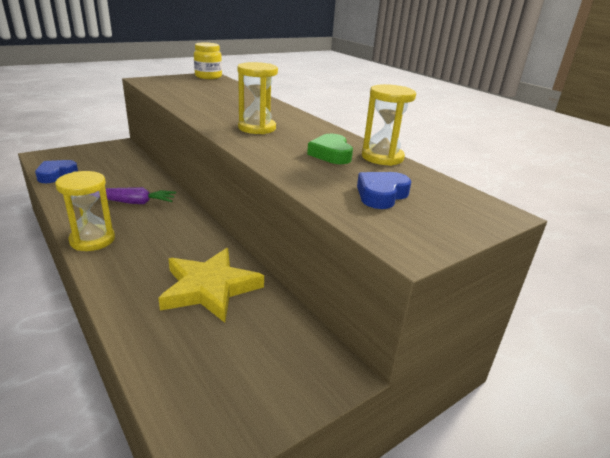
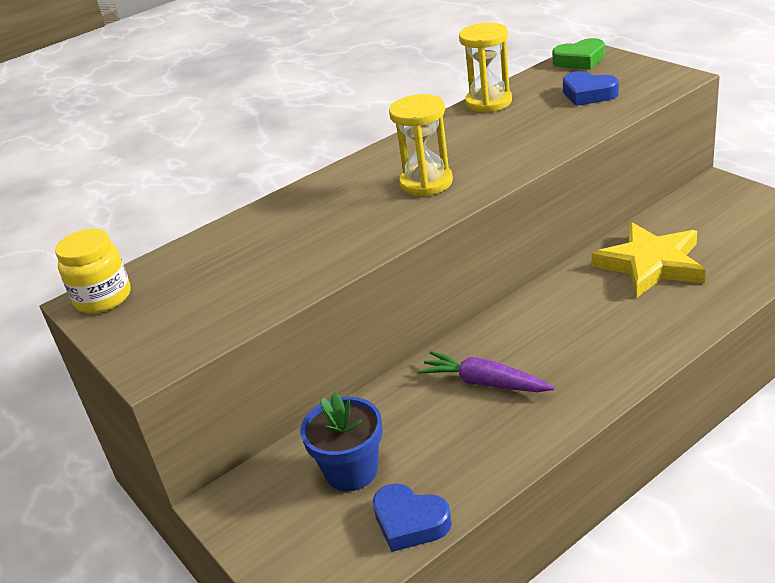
camera: 85 degrees left, 5 degrees up
yellow hourglass [55,171,115,251] -> none
purple carrot [99,187,176,204] -> purple carrot turned 60 degrees counterclockwise [418,351,555,392]
green heart [307,134,353,164] -> green heart moved to [552,38,605,69]
none -> blue flower pot [300,392,383,491]

